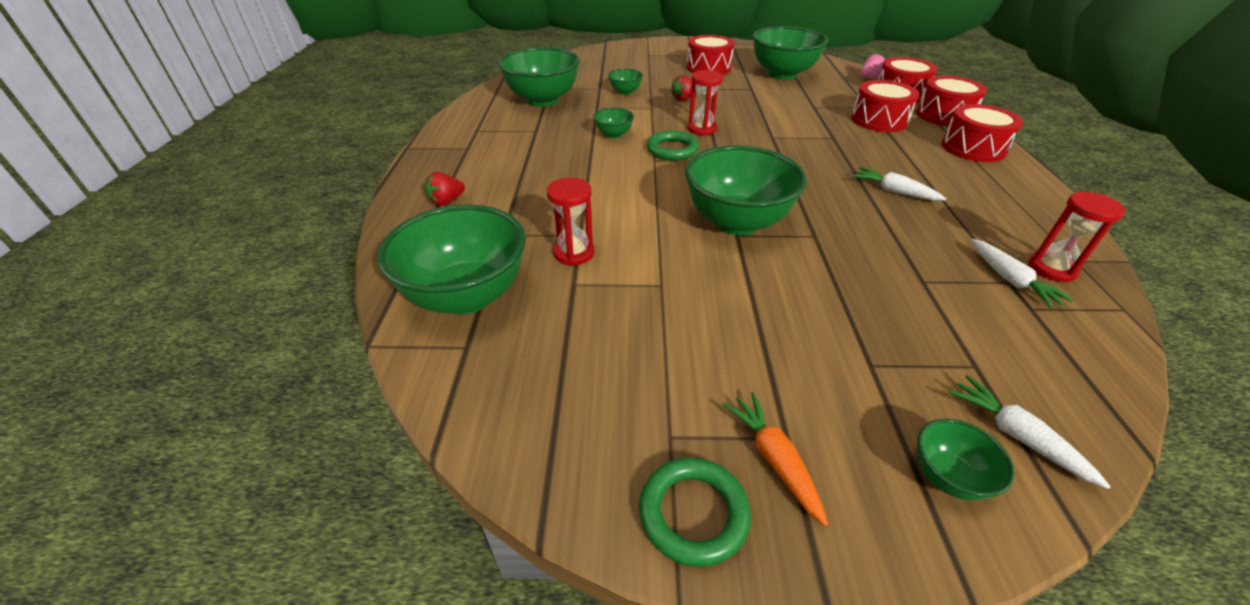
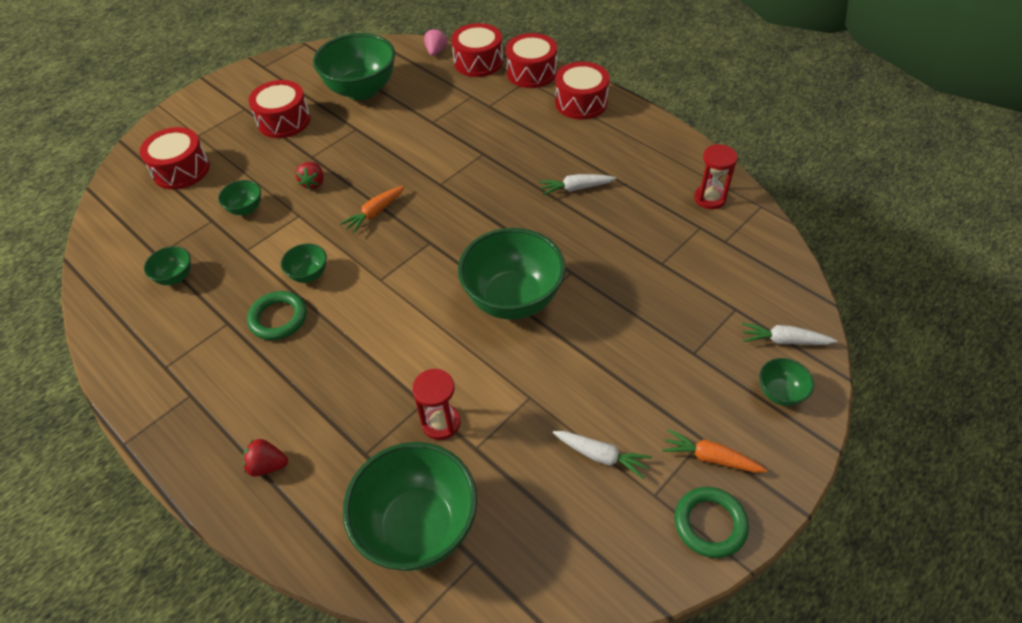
camera: 45 degrees left, 10 degrees up
red strawberry [425,172,465,206] -> red strawberry turned 90 degrees clockwise [243,439,288,477]
green bowl [498,47,580,107] -> green bowl [144,246,191,285], size x0.45
green ring [647,130,699,160] -> green ring moved to [247,291,307,340]
red hourglass [688,70,723,136] -> orange carrot [340,186,405,234]
red drum [851,80,919,132] -> red drum moved to [140,127,210,189]
white carrot [971,239,1074,308] -> white carrot moved to [553,431,652,480]

